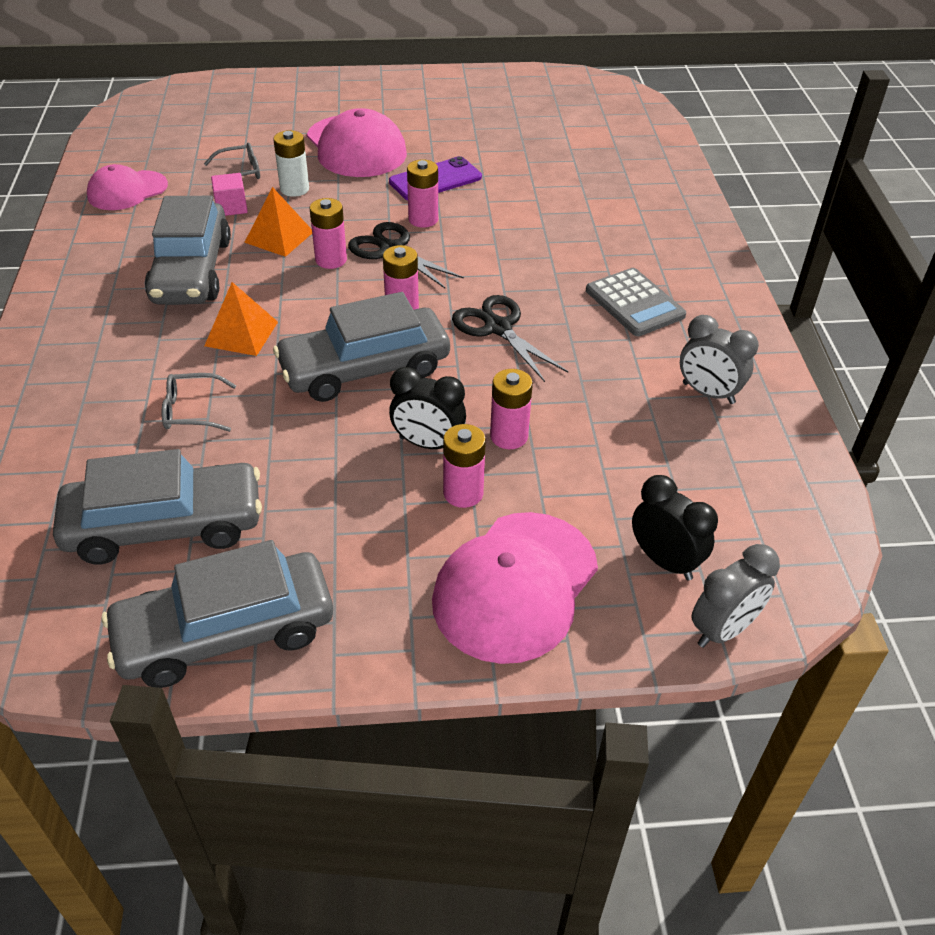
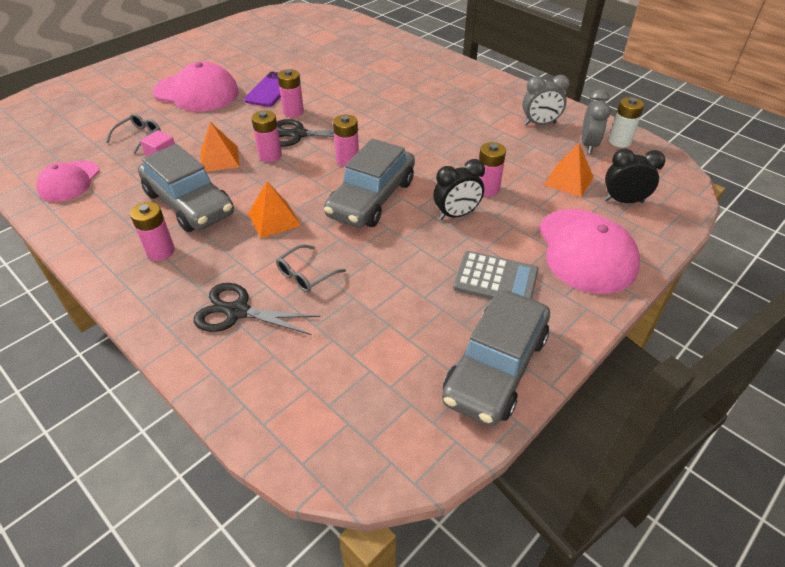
camera: 40 degrees left, 0 degrees up
grey car [53,449,262,564] -> none
white battery [273,130,309,197] -> white battery moved to [609,97,644,148]
pink battery [443,424,486,508] -> pink battery moved to [130,202,175,261]
black scissors [452,295,568,382] -> black scissors moved to [194,283,320,335]
grey calculator [586,268,686,336] -> grey calculator moved to [453,251,539,300]
grey clock [692,544,780,648] -> grey clock moved to [581,89,611,154]
none -> orange pyramid [544,143,594,197]

